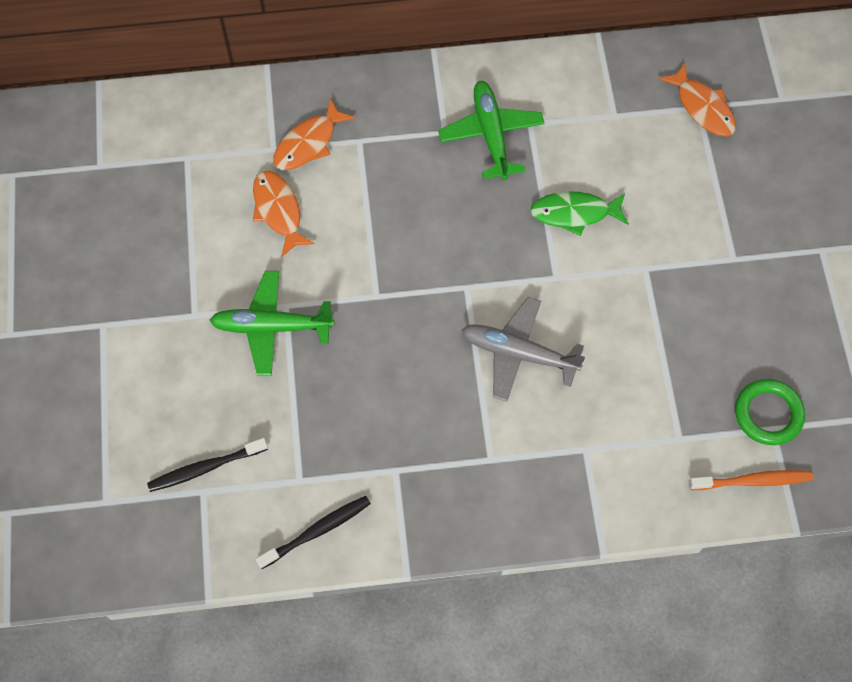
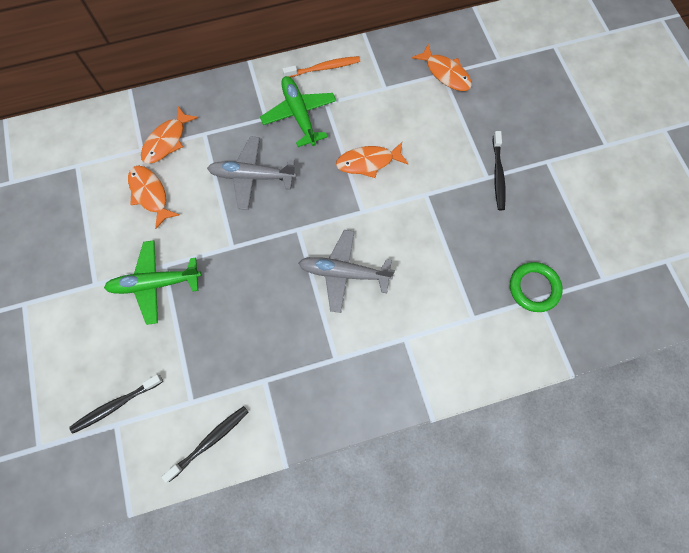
camera: 10 degrees left, 5 degrees up
green fish [530,191,629,236] -> orange fish [336,142,408,178]
orange toothbrush [689,470,814,490] -> orange toothbrush moved to [283,56,360,78]
none -> grey plane [207,136,296,210]
none -> black toothbrush [493,131,506,210]

